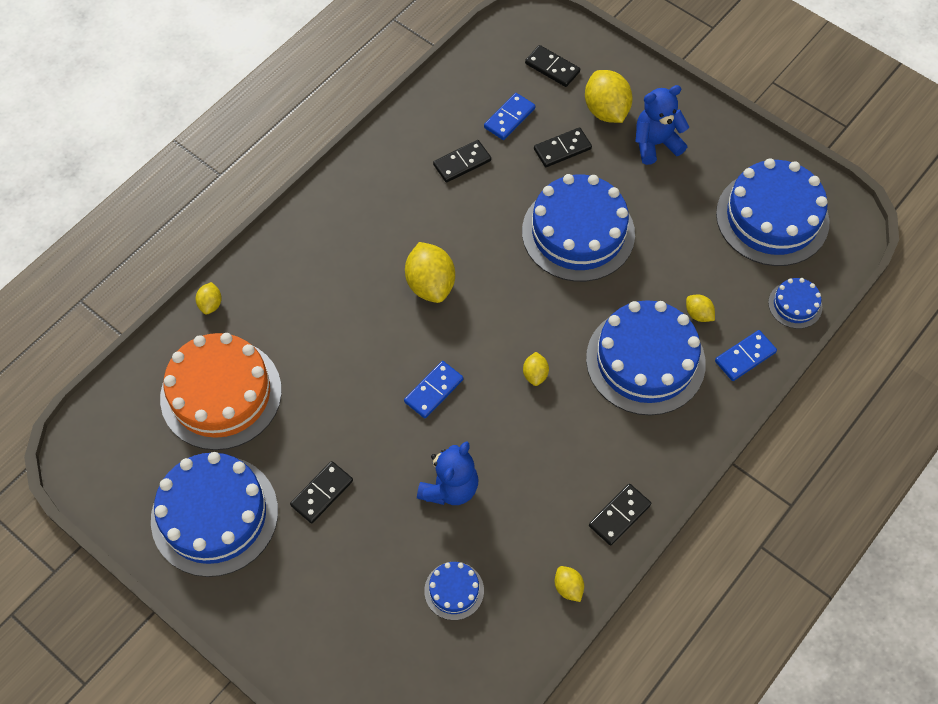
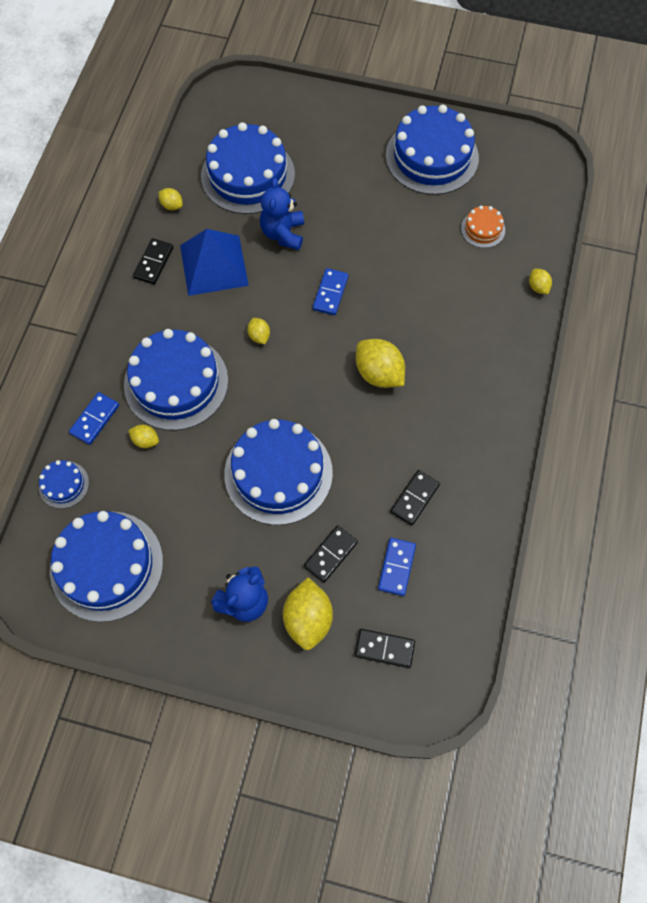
camera: 155 degrees right, 5 degrees up
orange cake [160,333,282,450] -> orange cake [461,205,505,248], size x0.46
black domino [290,461,353,523] -> none
blue cake [424,562,484,620] -> blue cake [201,122,295,214], size x2.18
yellow lemon [585,70,633,123] -> yellow lemon turned 45 degrees clockwise [283,577,333,650]
none -> blue pyramid [180,229,249,296]

